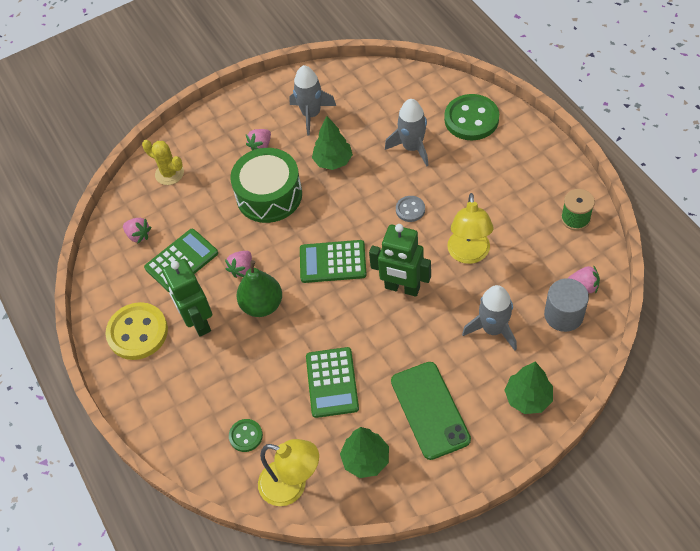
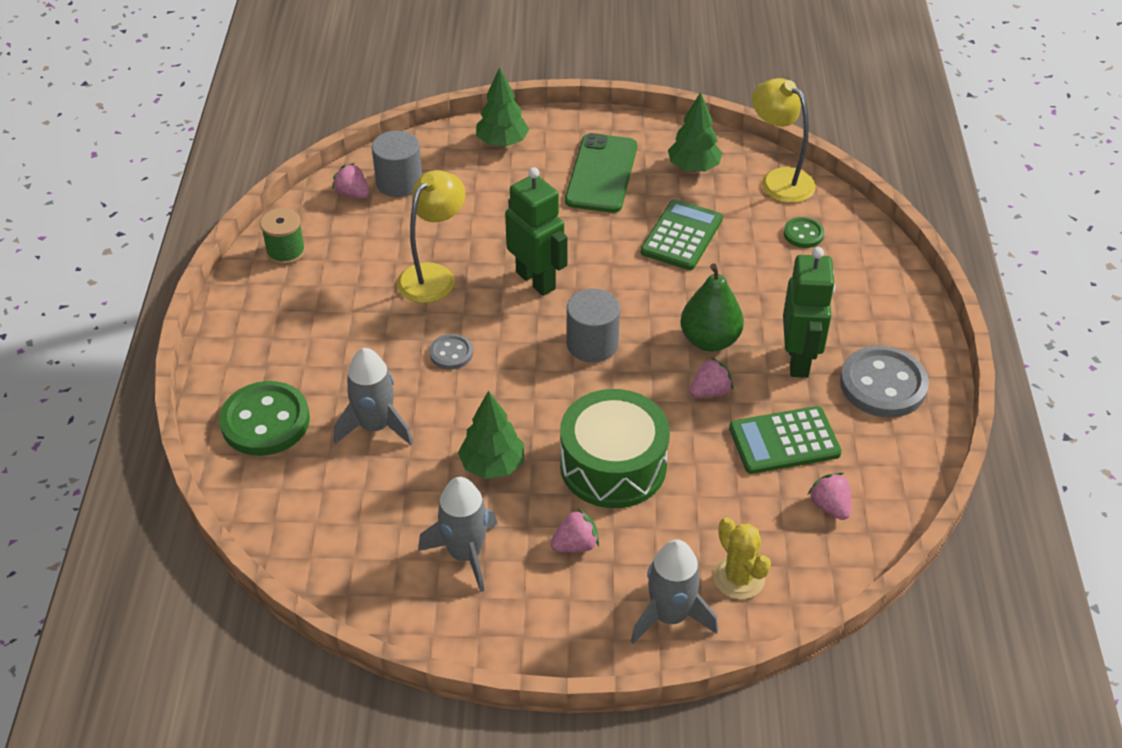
camera: 155 degrees left, 10 degrees down
yellow button [105,302,168,360] -> grey button [840,346,929,418]
green calculator [300,240,367,283] -> grey cylinder [567,289,620,362]
grey rocket [462,285,517,351] -> grey rocket moved to [631,540,718,644]

